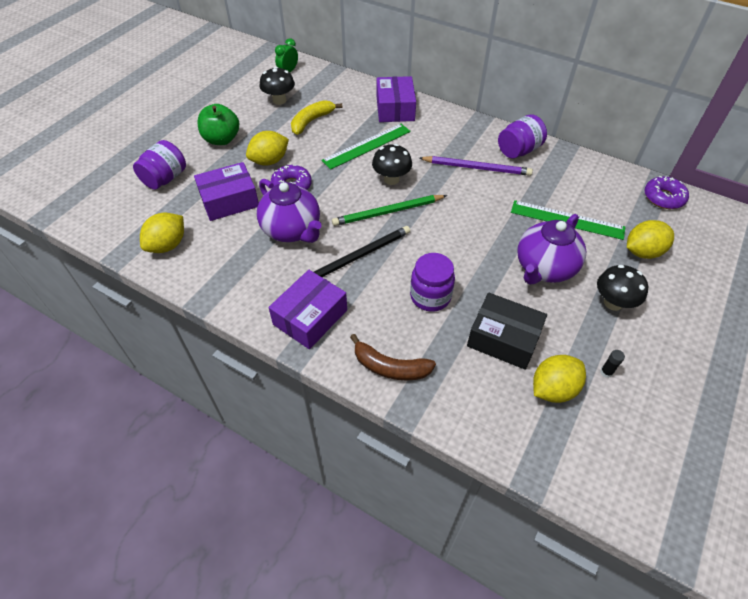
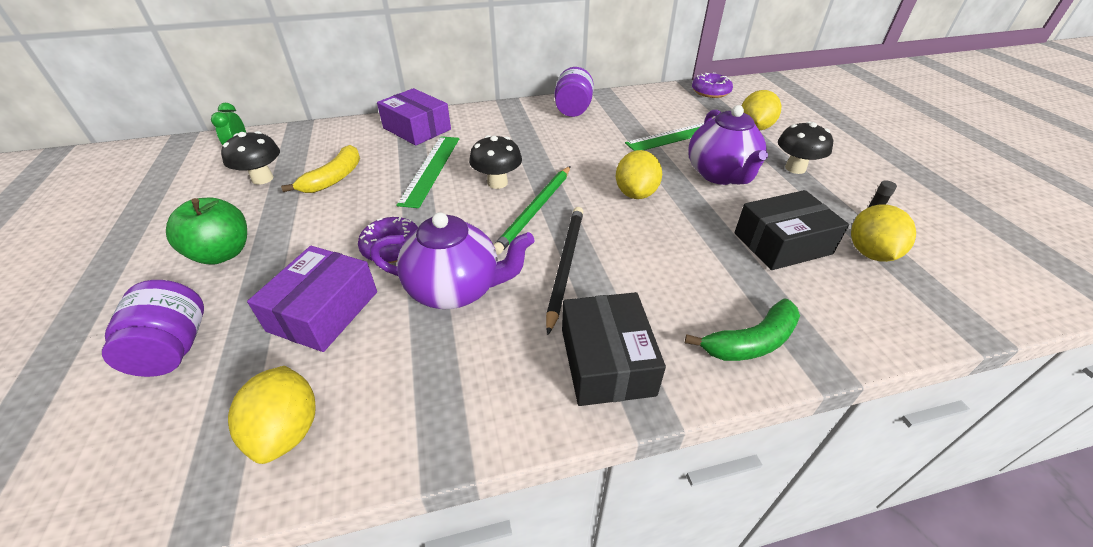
camera: 45 degrees left, 10 degrees down
yellow lemon [246,131,289,166] -> yellow lemon moved to [616,150,662,199]
purple box [268,270,347,349] -> black box [562,292,666,406]
yellow banana [291,100,342,135] -> yellow banana turned 150 degrees counterclockwise [281,145,360,193]
brown banana [350,334,436,380] -> green banana [685,299,800,361]
purple jar [410,253,455,312] -> none
purple pencil [419,156,533,176] -> none

